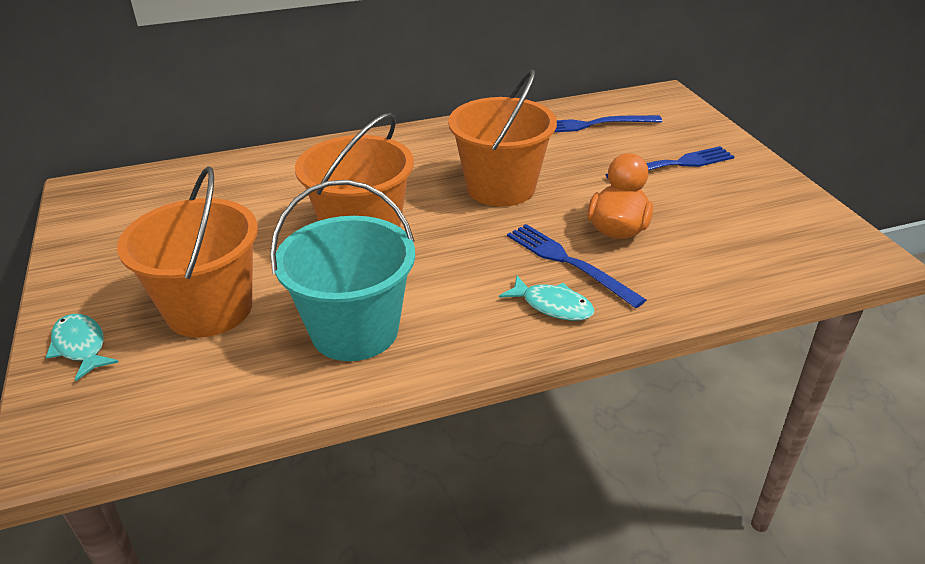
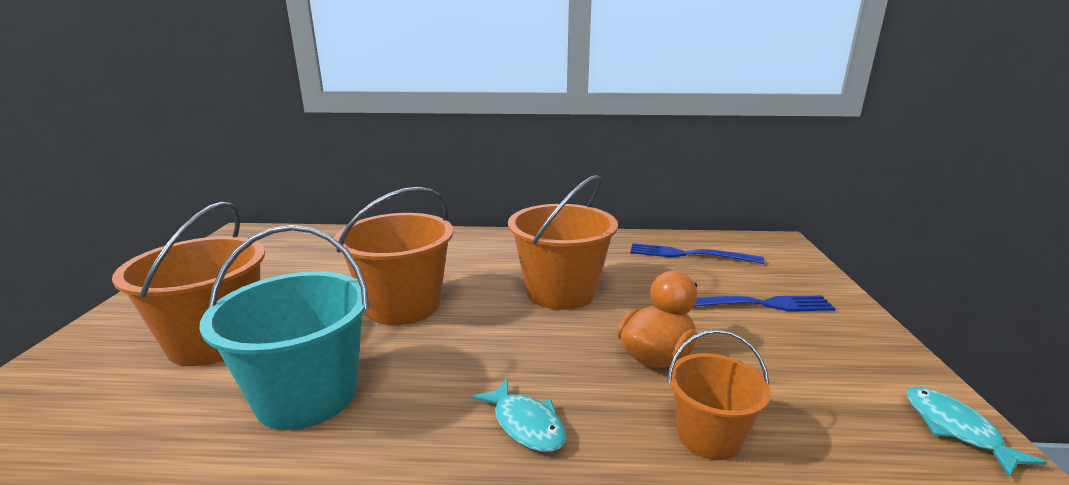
camera: 20 degrees right, 15 degrees down
turquoise fish [46,314,118,381] -> turquoise fish moved to [906,387,1047,477]
blue fork [507,224,646,308] -> none
none -> orange bucket [667,330,771,460]

